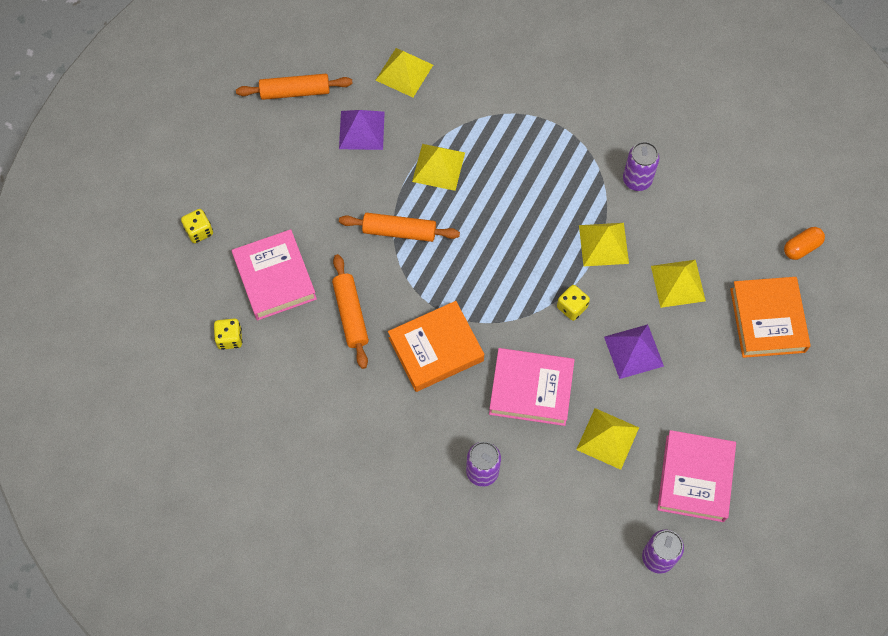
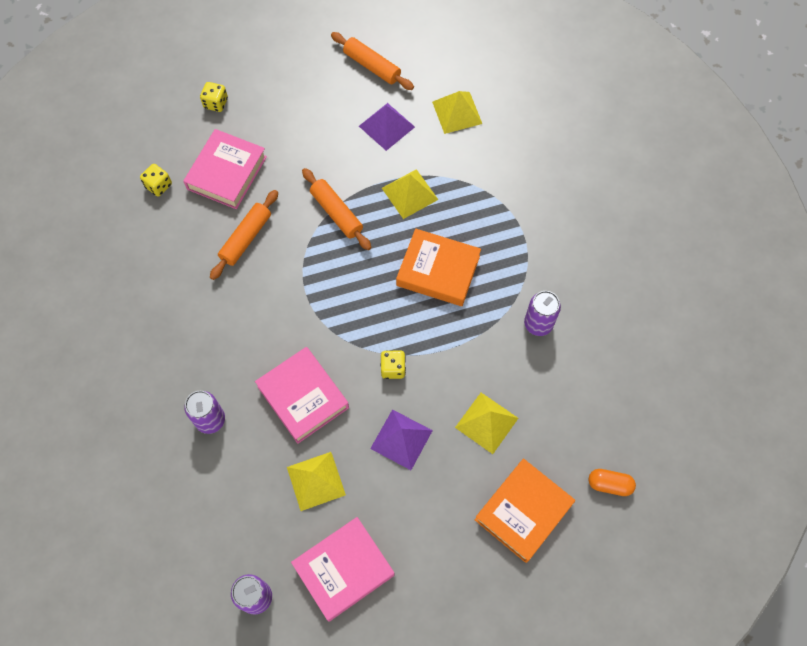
camera: 45 degrees right, 0 degrees up
orange book [388,301,484,392] -> orange book moved to [396,229,481,306]
yellow pyramid [579,223,629,266] -> none

